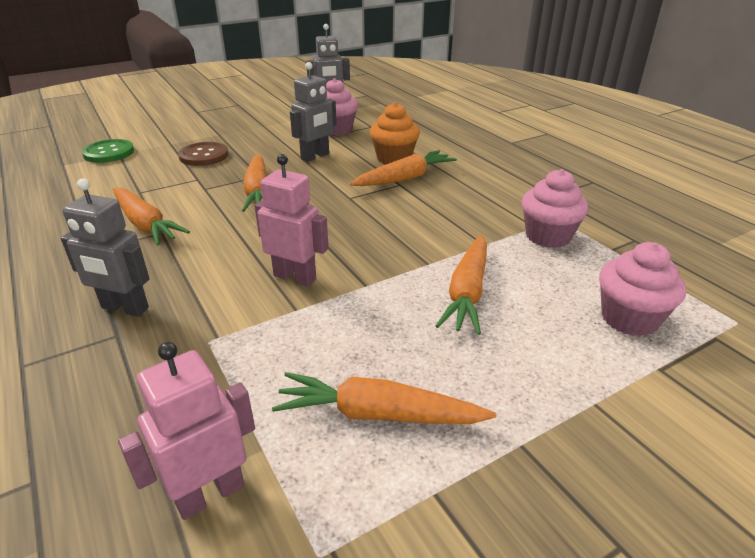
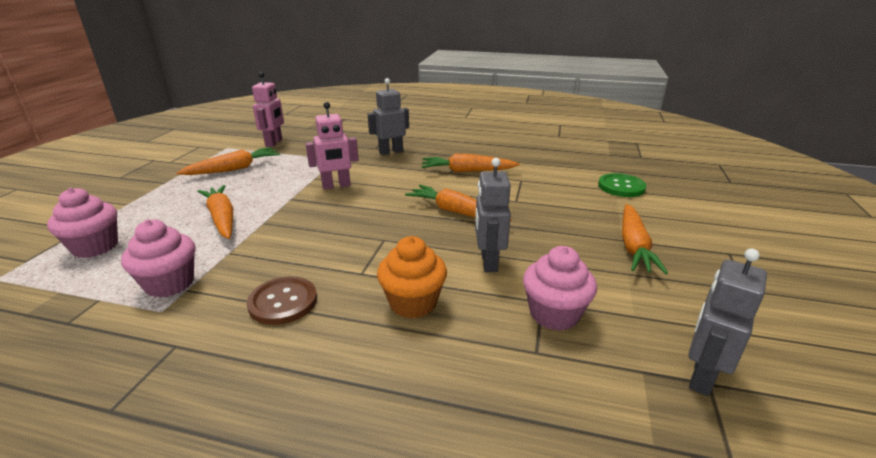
camera: 135 degrees right, 5 degrees down
brown button [178,142,229,166] -> brown button moved to [247,276,317,325]
orange carrot [350,150,457,186] -> orange carrot moved to [622,204,668,274]

